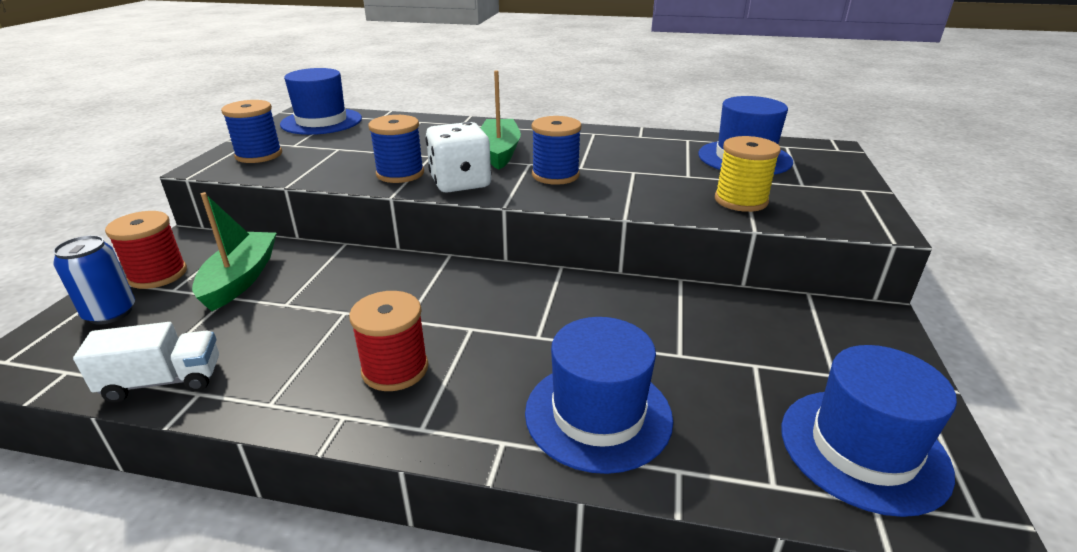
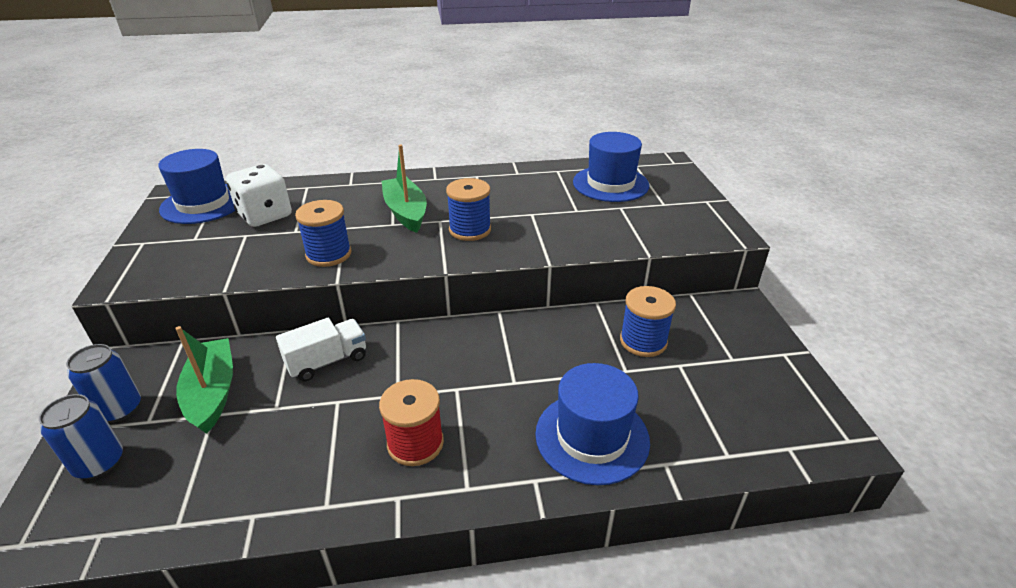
camera: 20 degrees left, 5 degrees up
white truck [73,322,219,402] -> white truck moved to [276,318,366,382]
red spool [105,211,187,289] -> blue can [66,344,141,423]
blue spool [221,100,282,163] -> blue spool moved to [620,286,676,357]
white dice [426,122,491,193] -> white dice moved to [226,164,292,227]
yellow spool [715,136,781,212] -> none
blue hat [781,345,957,517] -> none

